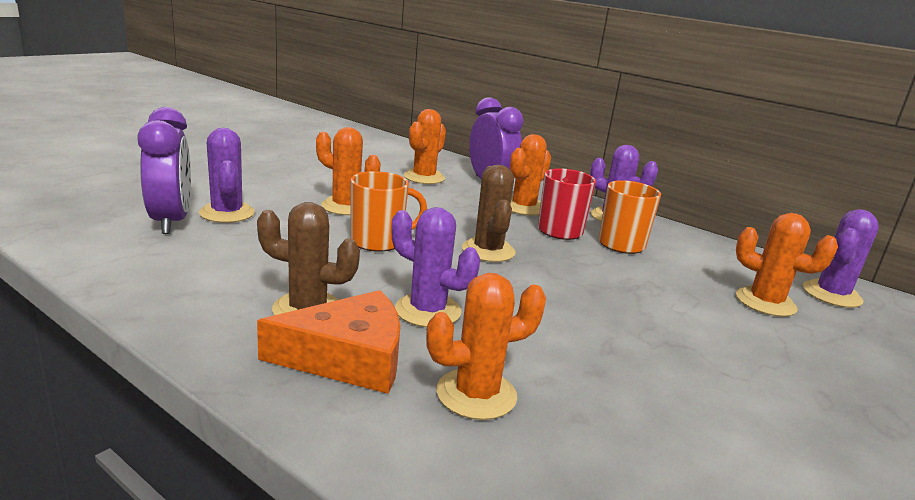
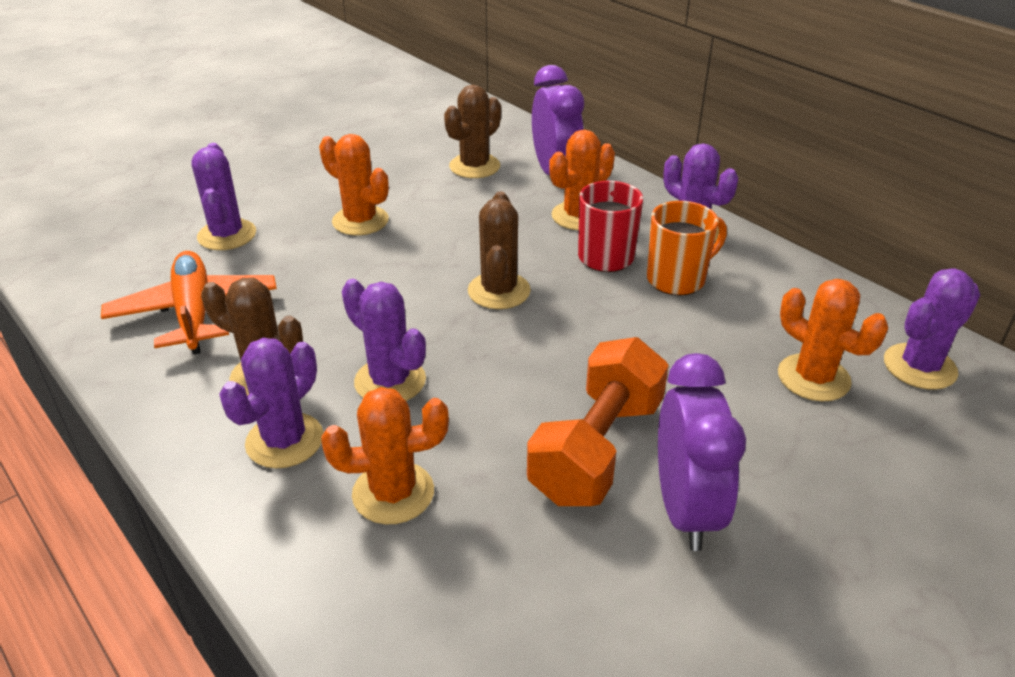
camera: 15 degrees right, 15 degrees up
purple clock [137,107,191,234] -> purple clock moved to [658,353,746,551]
orange cheese [257,290,400,394] -> purple cactus [219,338,323,468]
orange mug [351,171,427,252] -> none
orange cactus [404,109,446,184] -> brown cactus [444,85,501,178]
none -> orange plane [101,251,277,355]
none -> orange dumbbell [527,337,669,506]

